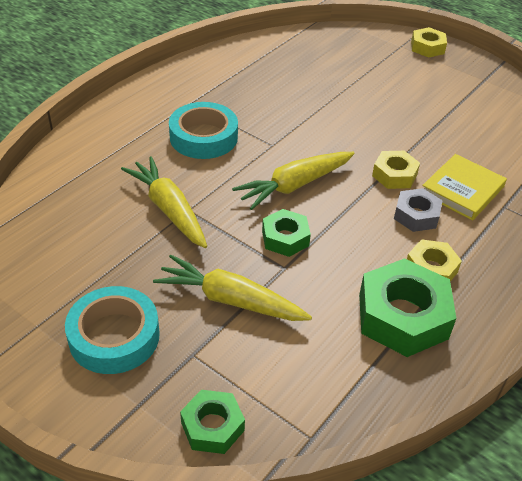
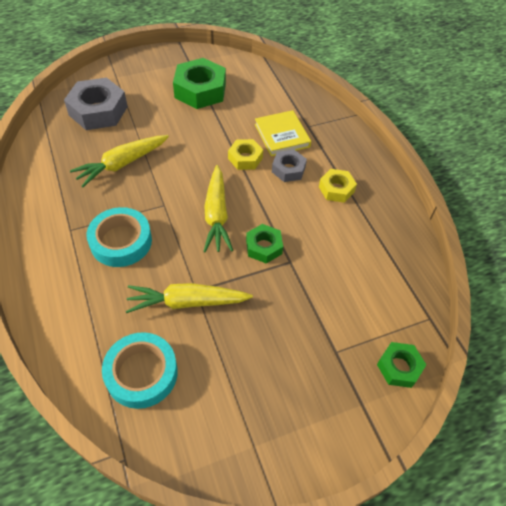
camera: 60 degrees left, 10 degrees up
turquoise tape [65,286,160,374] -> turquoise tape moved to [102,332,178,409]
yellow carrot [153,255,312,321] -> yellow carrot moved to [70,135,169,187]
green nut [359,258,456,357] -> green nut moved to [173,58,226,109]
yellow nut [411,27,447,58] -> none
none -> grey nut [64,77,128,130]

